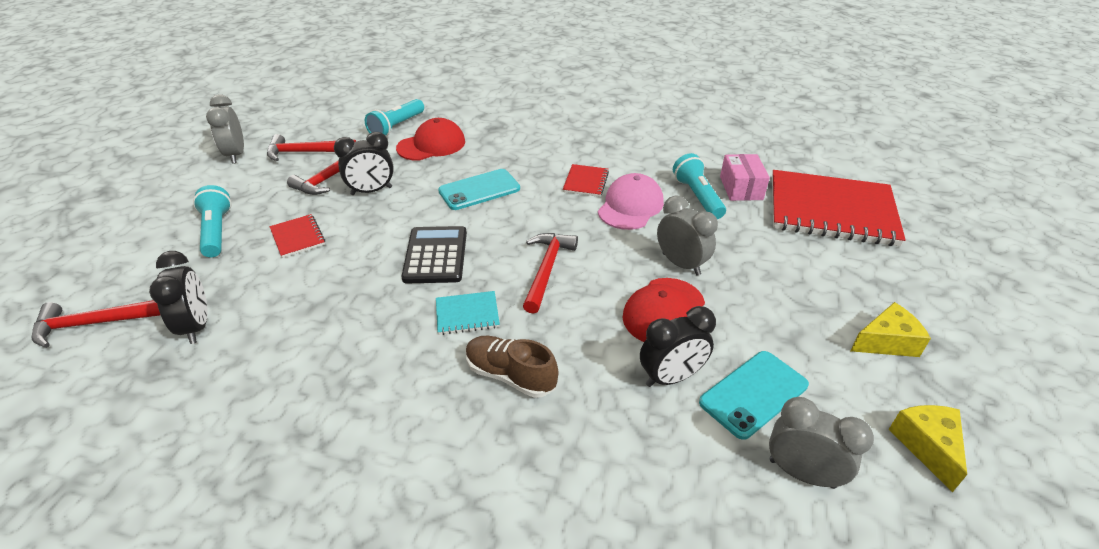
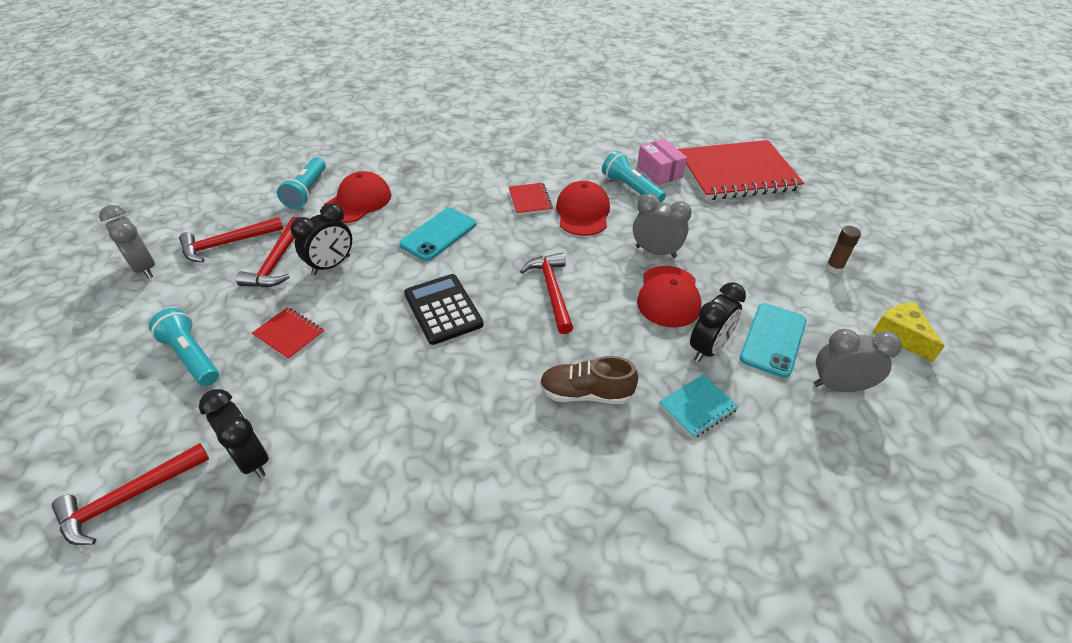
camera: 25 degrees left, 5 degrees up
turquoise notebook [436,291,500,335] -> turquoise notebook moved to [659,374,739,438]
pink cap [598,173,664,230] -> red cap [556,181,610,236]
yellow cheese [850,302,931,357] -> brown glue stick [826,226,861,274]

